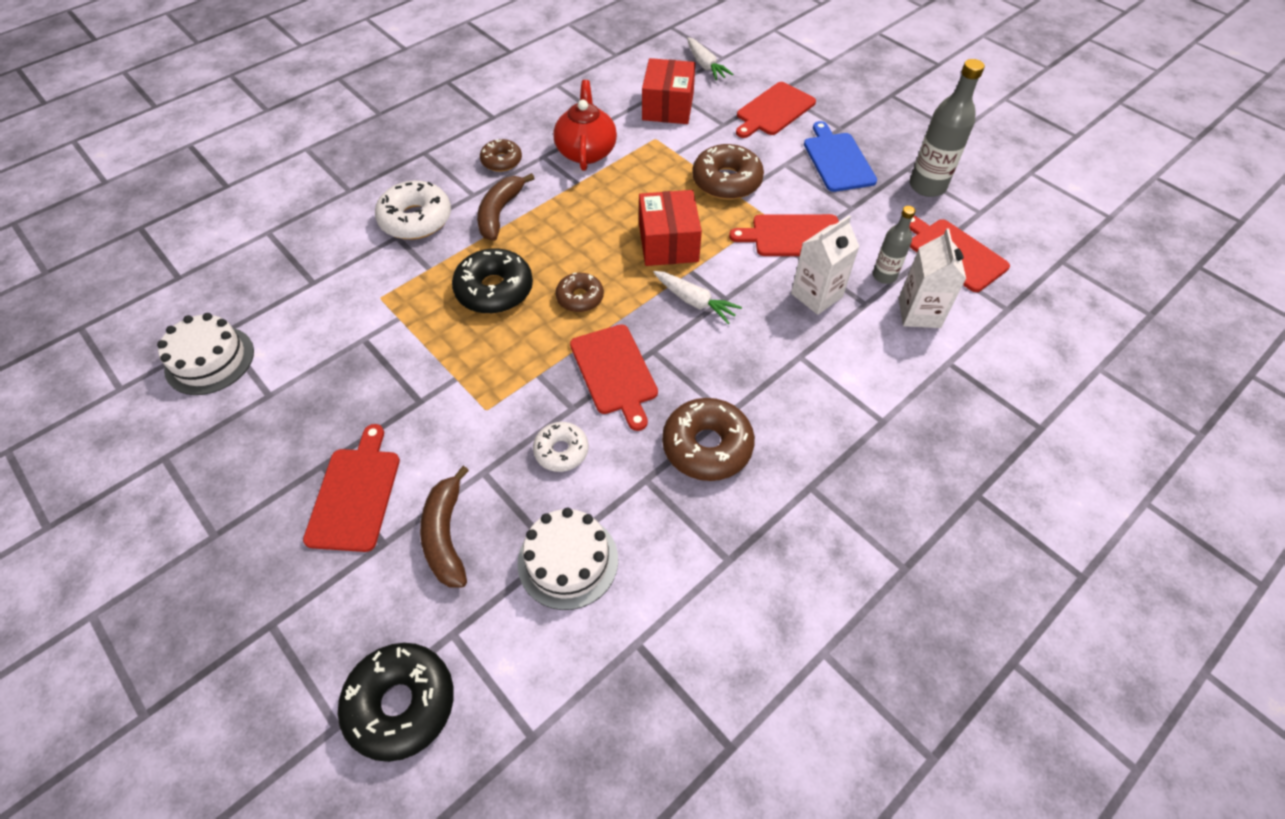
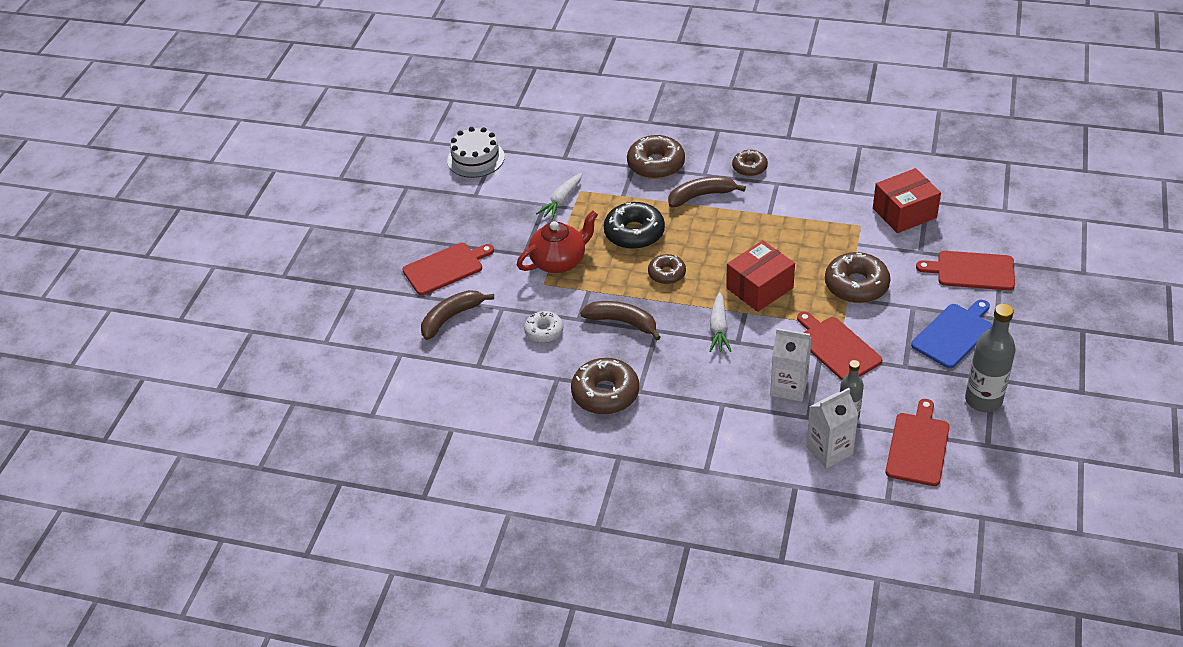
camera: 60 degrees right, 10 degrees down
black donut [338,643,454,762] -> none
white donut [375,181,451,239] -> brown donut [627,135,685,179]
white cake [517,508,618,610] -> none
red teapot [553,80,617,171] -> red teapot moved to [517,210,598,273]
red cutting board [570,324,658,431] -> brown banana [580,301,661,340]
white carrot [687,37,733,81] -> white carrot moved to [536,173,582,220]

